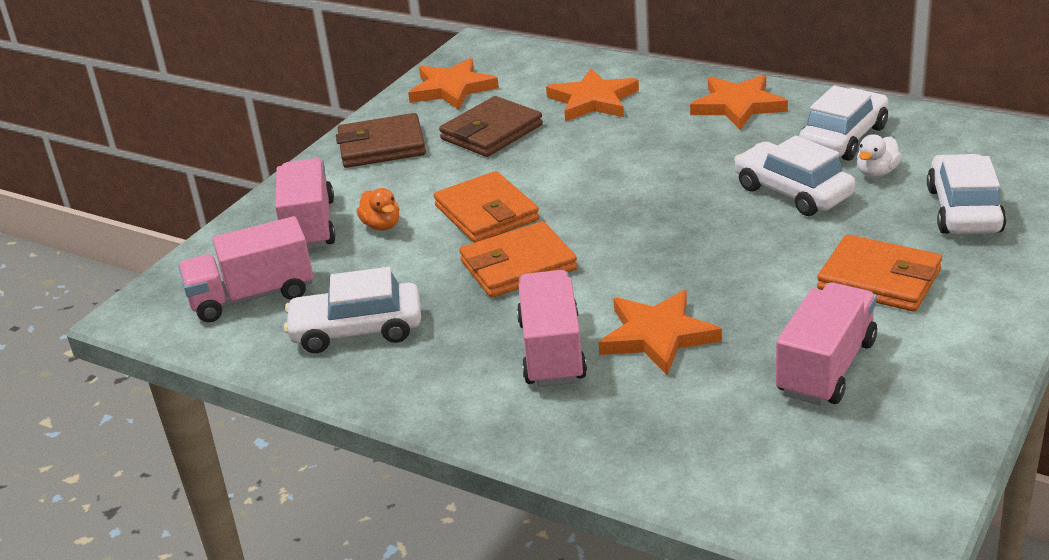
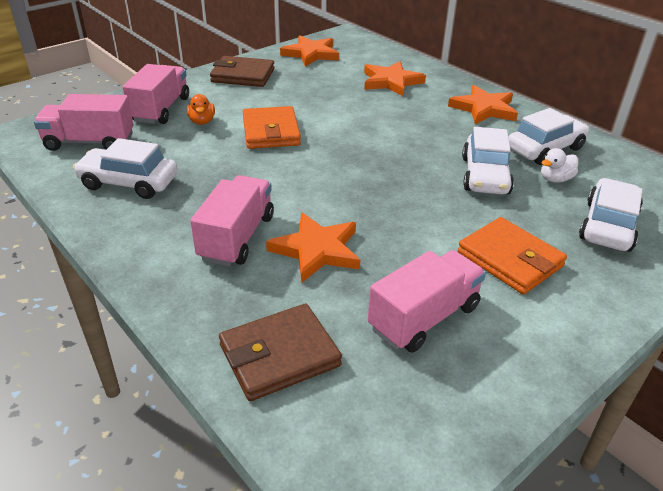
camera: 15 degrees right, 5 degrees up
brown wallet [439,96,543,157] -> brown wallet moved to [219,304,342,401]
orange wallet [459,221,578,298] -> none
white car [734,135,856,216] -> white car turned 150 degrees counterclockwise [462,127,514,194]

